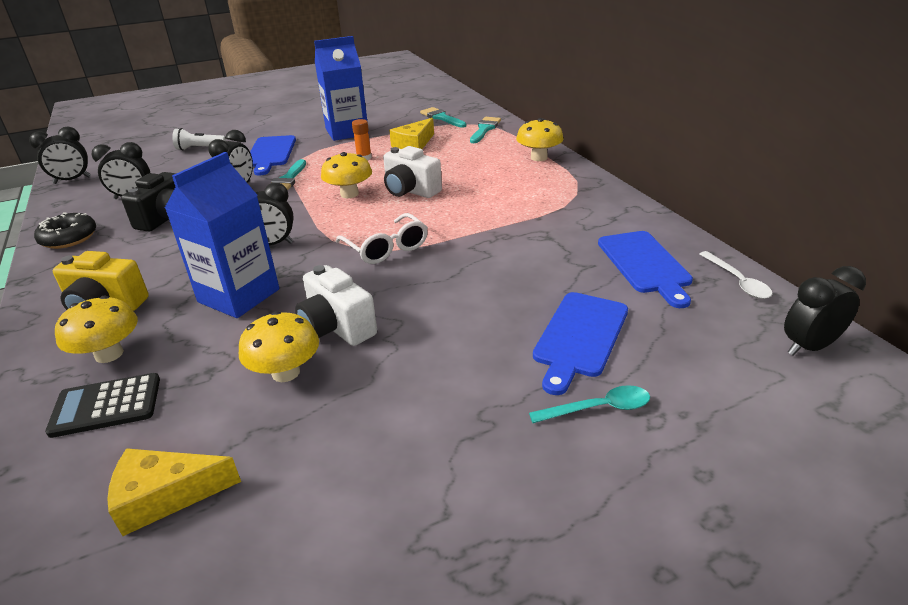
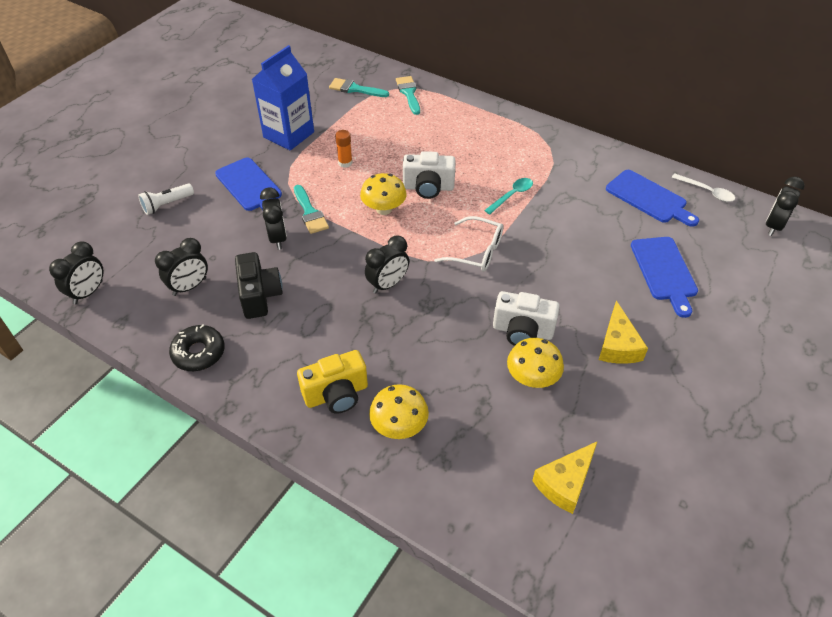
camera: 35 degrees left, 15 degrees up
black calculator [45,373,160,438] -> none
blue carton [165,152,280,318] -> none
yellow cheese [389,118,434,149] -> yellow cheese moved to [599,300,648,364]
yellow mushroom [516,118,564,161] -> none
turquoise spoon [529,385,650,423] -> turquoise spoon moved to [484,178,533,214]

